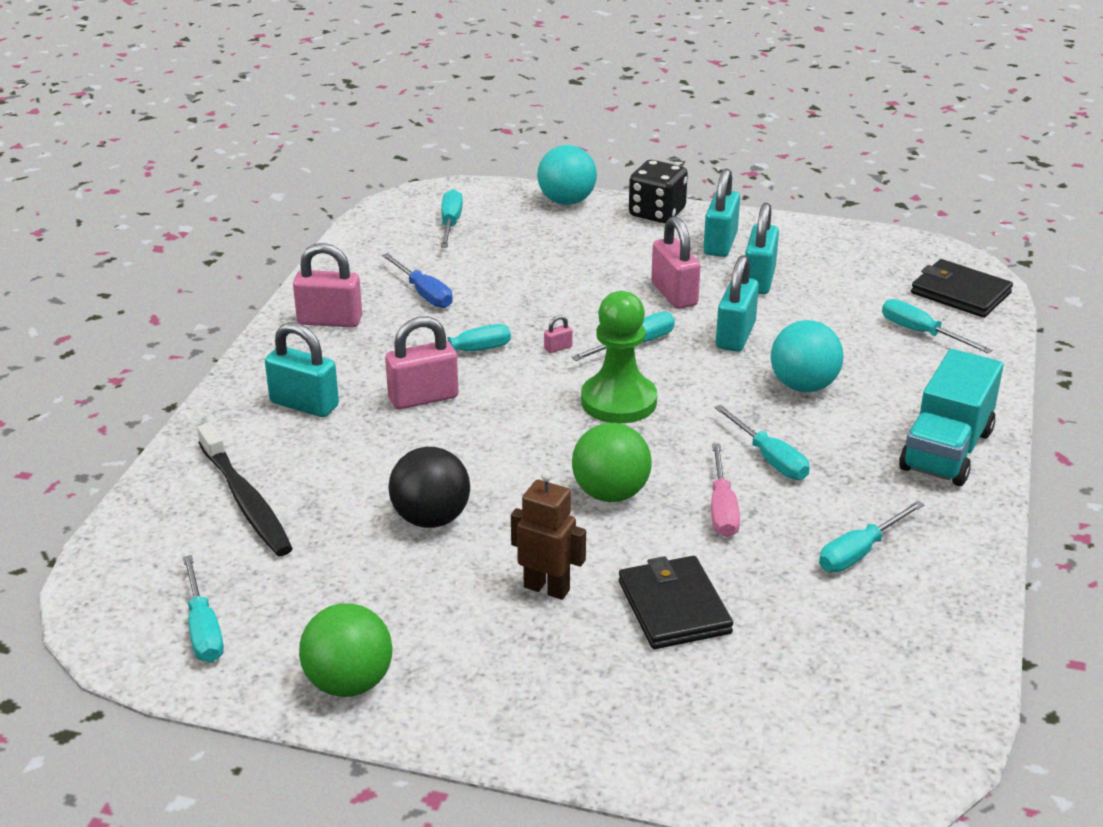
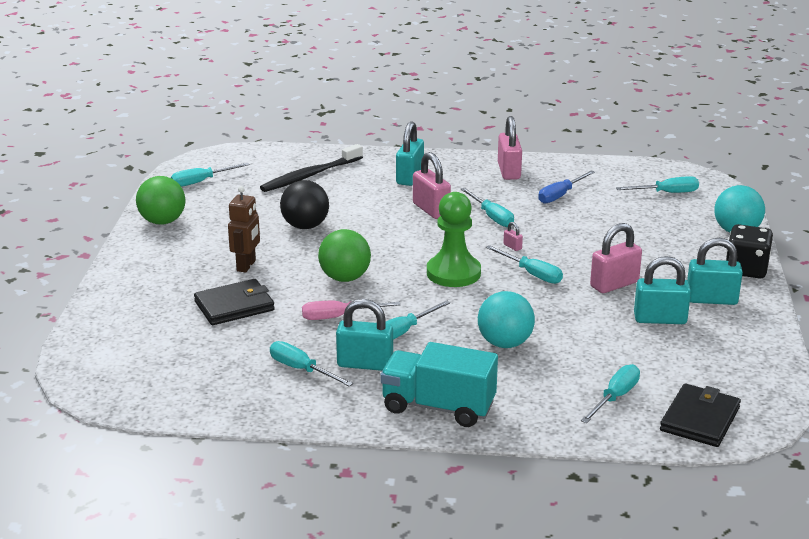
camera: 80 degrees right, 5 degrees down
turquoise padlock [716,255,759,352] -> turquoise padlock moved to [336,299,393,371]

